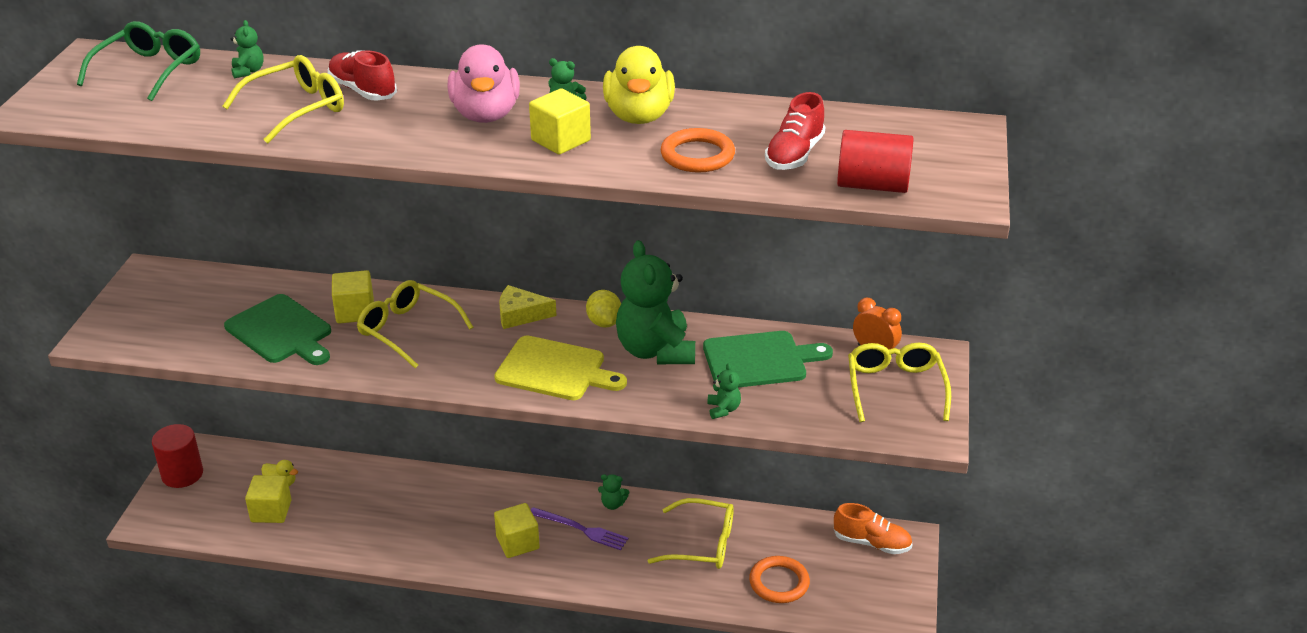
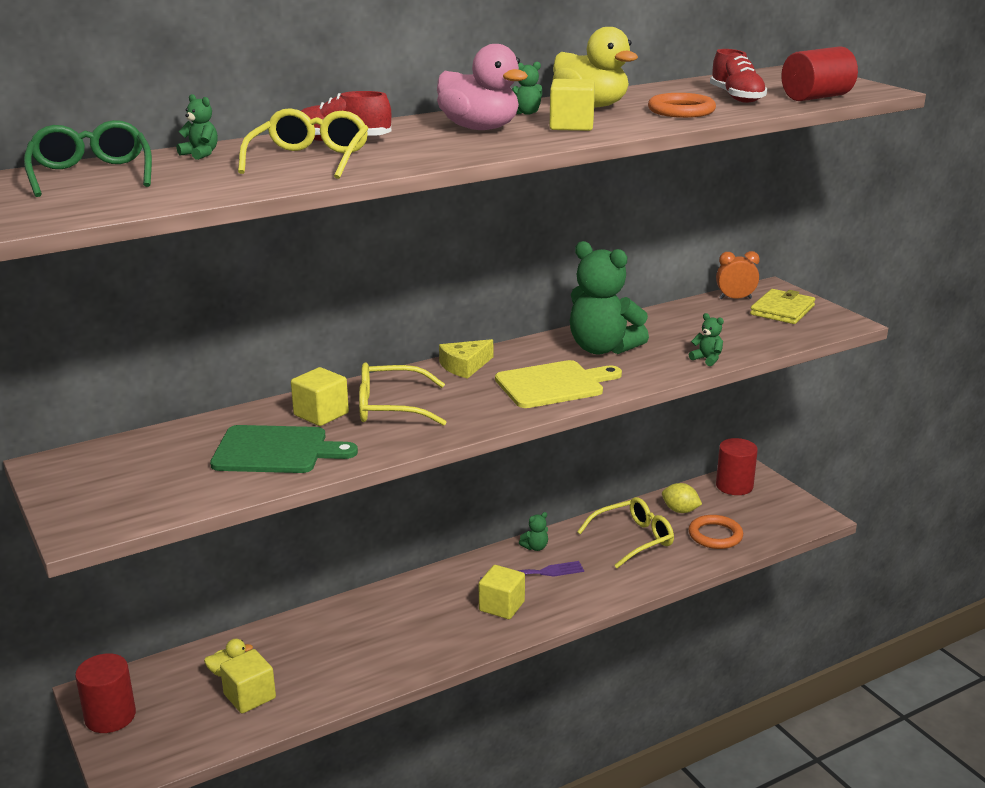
camera: 40 degrees left, 10 degrees down
yellow lemon [586,290,621,328] -> yellow lemon moved to [662,483,702,513]
green cutting board [703,331,833,388] -> none
orange shoe [833,503,912,554] -> red cylinder [716,438,758,495]
yellow glasses [848,342,951,422] -> yellow wallet [750,289,815,324]

